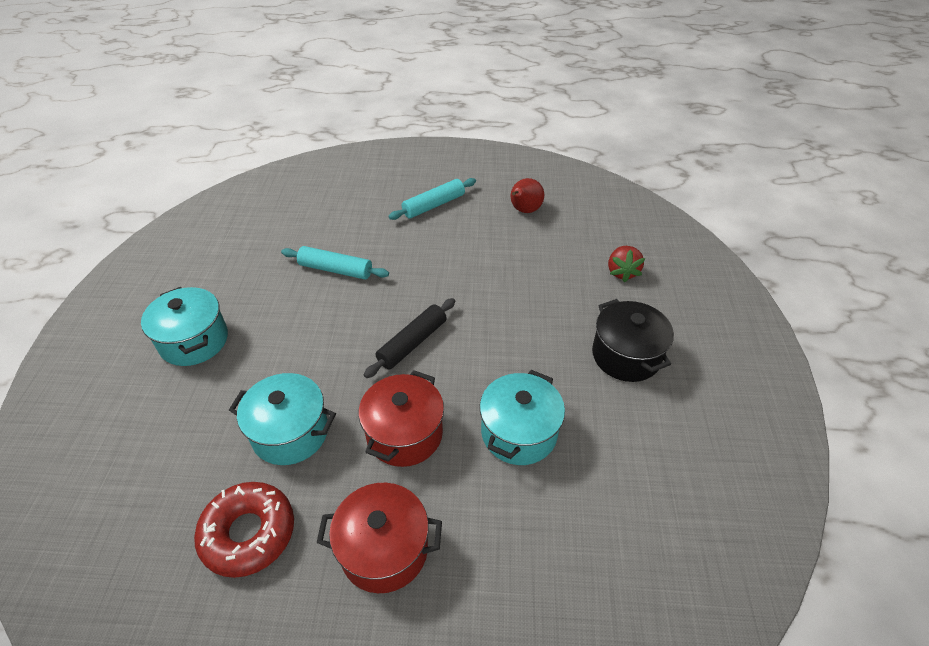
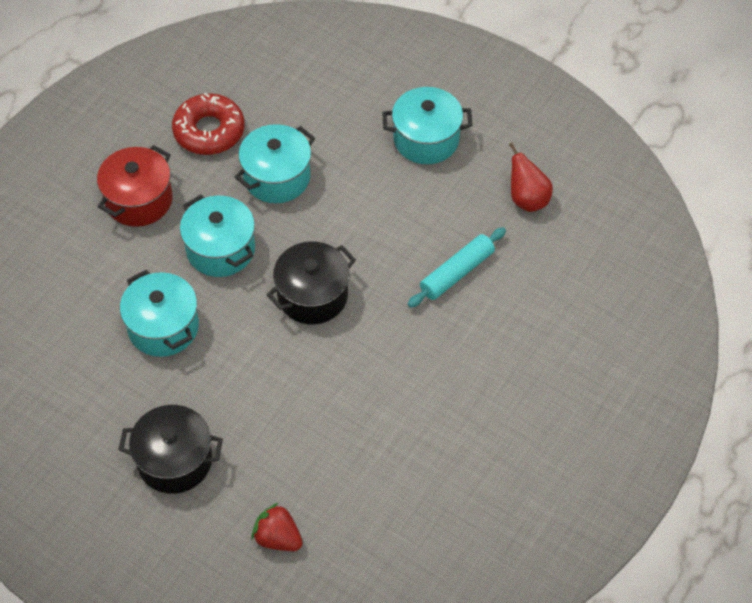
camera: 120 degrees right, 10 degrees up
red pot [358,370,444,467] -> turquoise pot [180,195,255,277]
black rolling pin [364,298,455,378] -> black pot [267,241,356,325]
turquoise rolling pin [388,178,476,220] -> none
red pear [511,178,544,213] -> red pear moved to [509,143,553,212]

